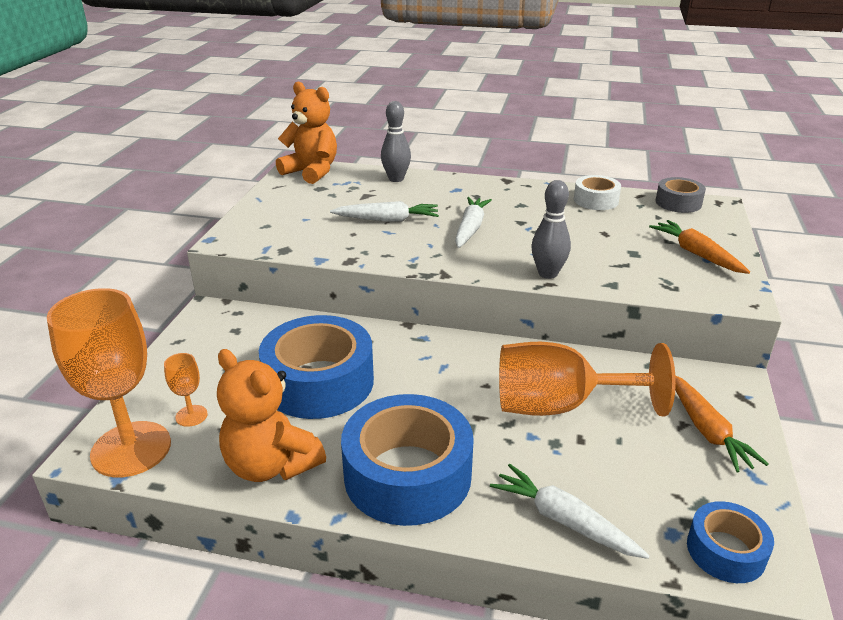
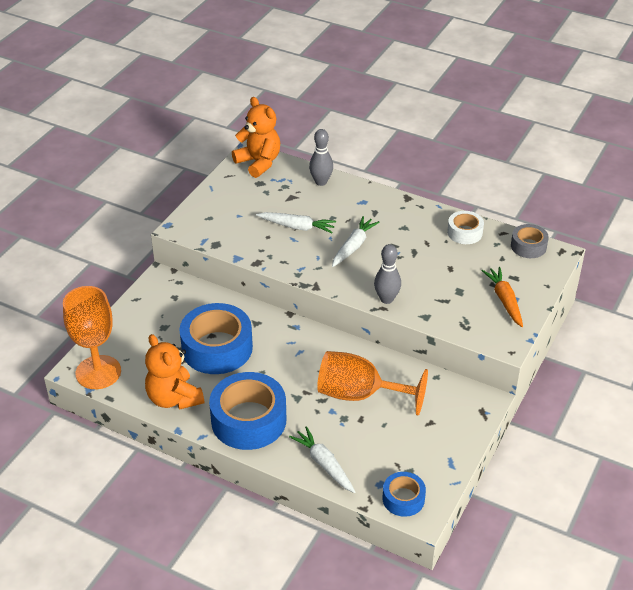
camera: 15 degrees right, 10 degrees up
orange goblet [164,353,208,427] -> none
orange carrot [675,375,769,473] -> none

